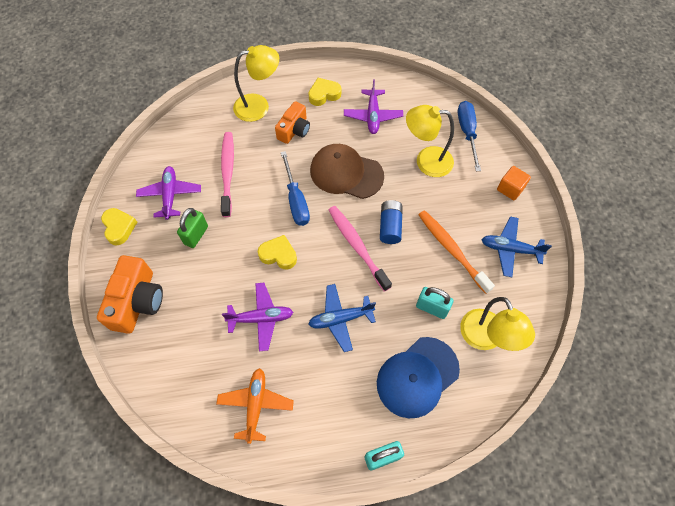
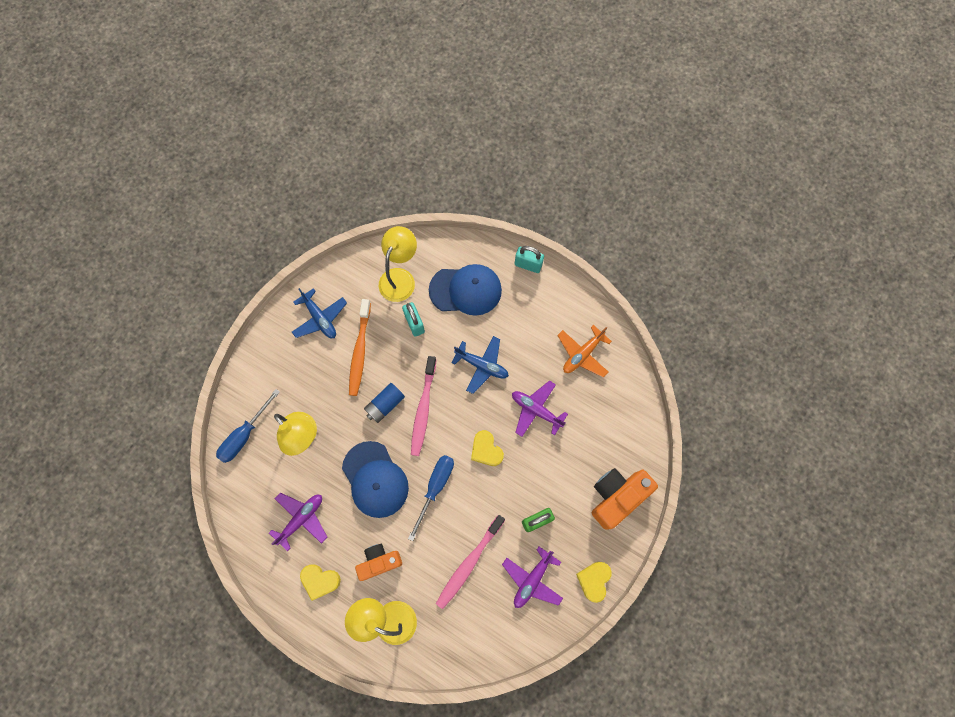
camera: 140 degrees left, 10 degrees up
brown cap [310,144,384,199] -> blue cap [342,441,409,518]
orange cube [497,166,531,200] -> none

